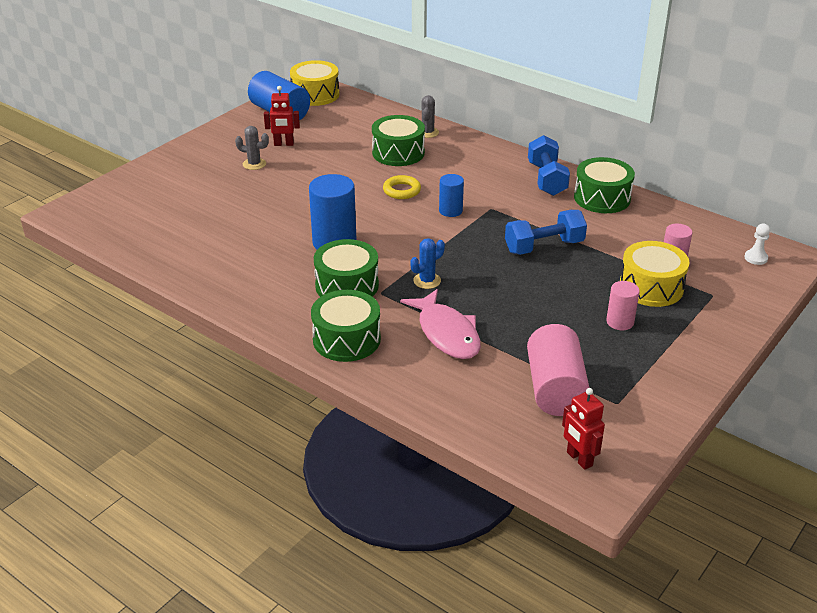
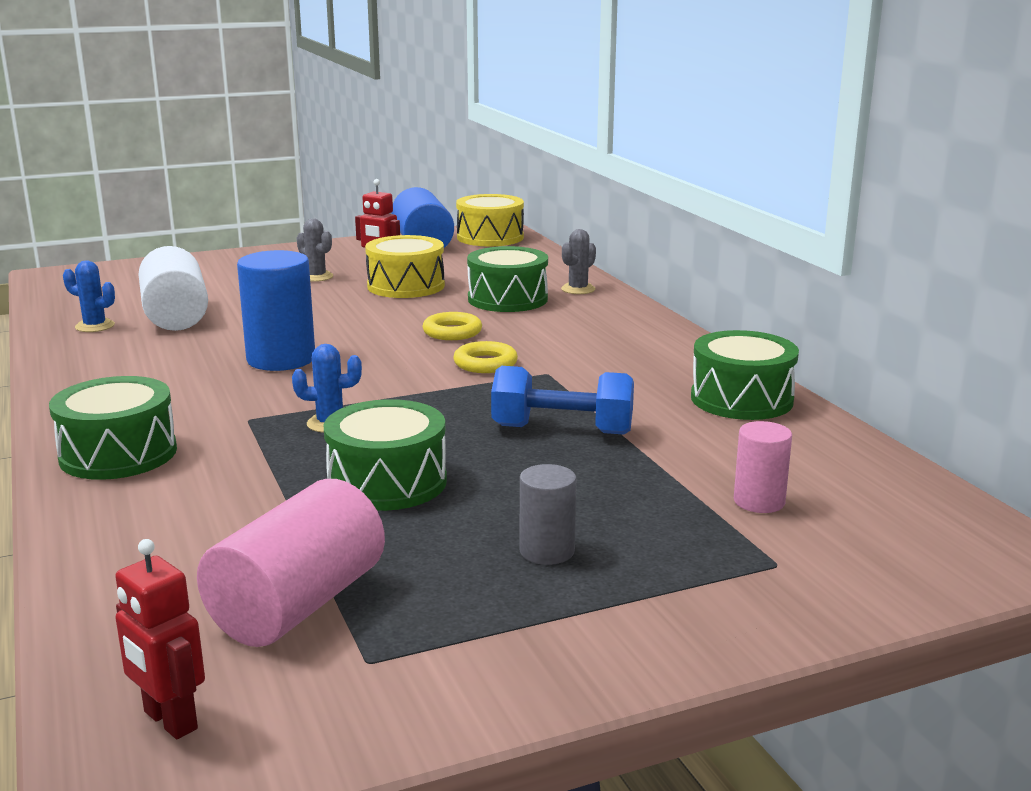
camera: 30 degrees right, 15 degrees down
green drum [314,239,379,297] -> green drum moved to [323,399,447,511]
pink fish [400,289,481,359] -> none
blue cylinder [439,174,464,217] -> yellow ring [453,341,518,373]
blue dumbbell [528,135,570,196] -> none
red robot [562,388,605,470] -> red robot turned 45 degrees counterclockwise [115,539,205,739]
pink cylinder [606,281,640,330] -> grey cylinder [520,464,576,565]
yellow drum [620,241,690,307] -> yellow drum moved to [365,235,445,298]
white pawn [745,224,770,265] -> none
none -> blue cactus [63,260,115,332]
none -> white cylinder [138,246,208,331]

